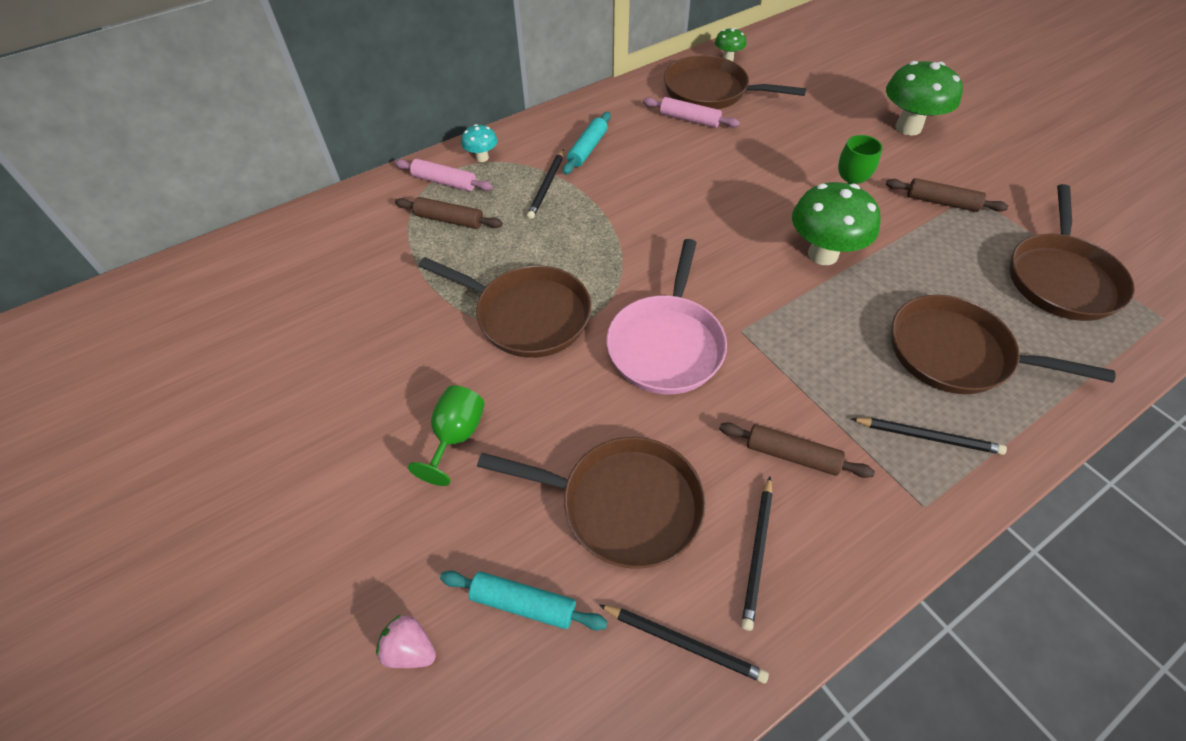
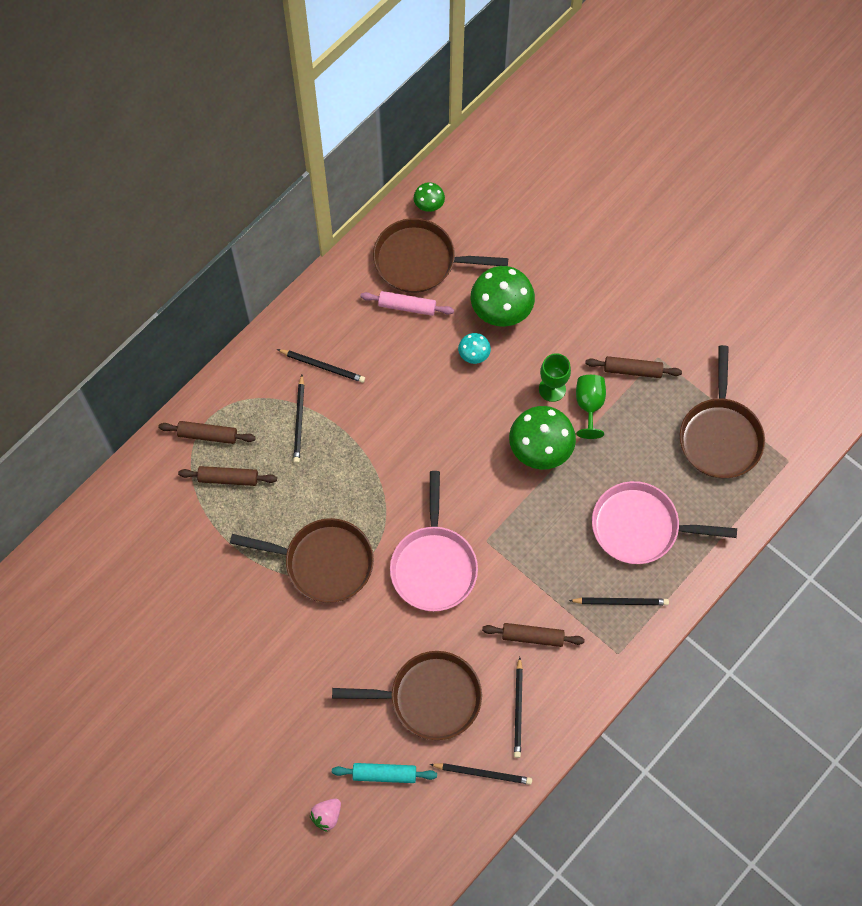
camera: 15 degrees left, 15 degrees up
pink strawberry [376,614,436,668] -> pink strawberry turned 60 degrees counterclockwise [309,799,341,832]
pink rolling pin [394,159,493,191] -> brown rolling pin [158,421,256,444]
green goblet [408,385,485,486] -> green goblet moved to [576,375,606,439]
turquoise mushroom [461,124,498,162] -> turquoise mushroom moved to [458,333,491,364]
turquoise rolling pin [563,112,611,174] -> black pencil [277,349,365,383]
green mushroom [886,61,963,136] -> green mushroom moved to [471,266,535,327]
brown pan [892,295,1116,394] -> pink pan [592,481,737,564]

